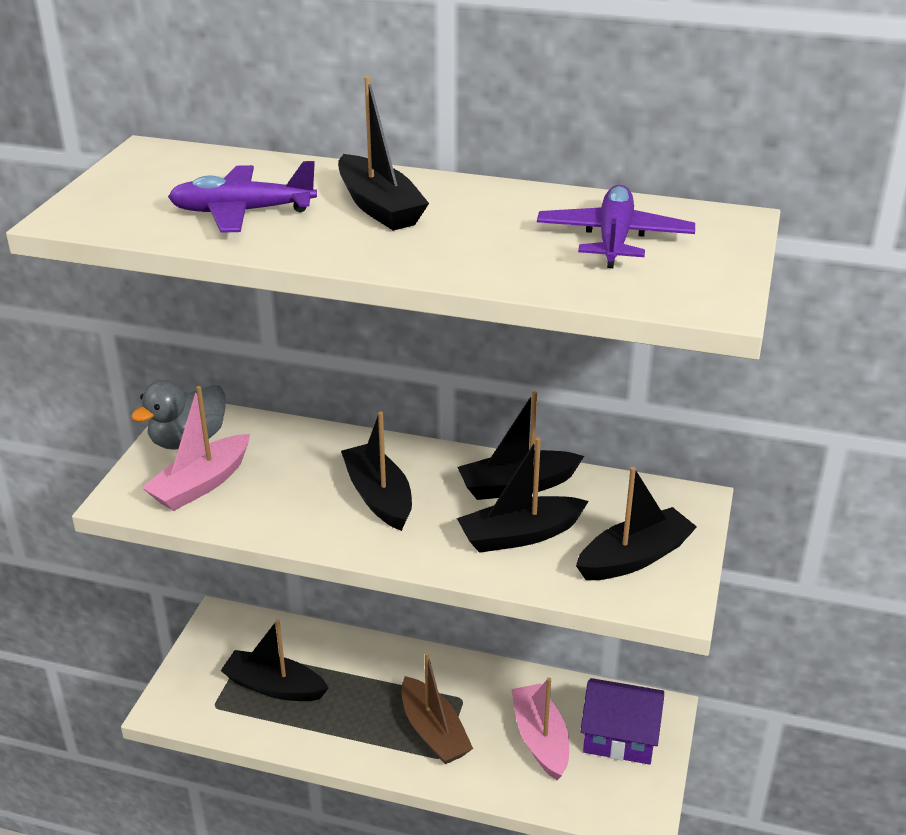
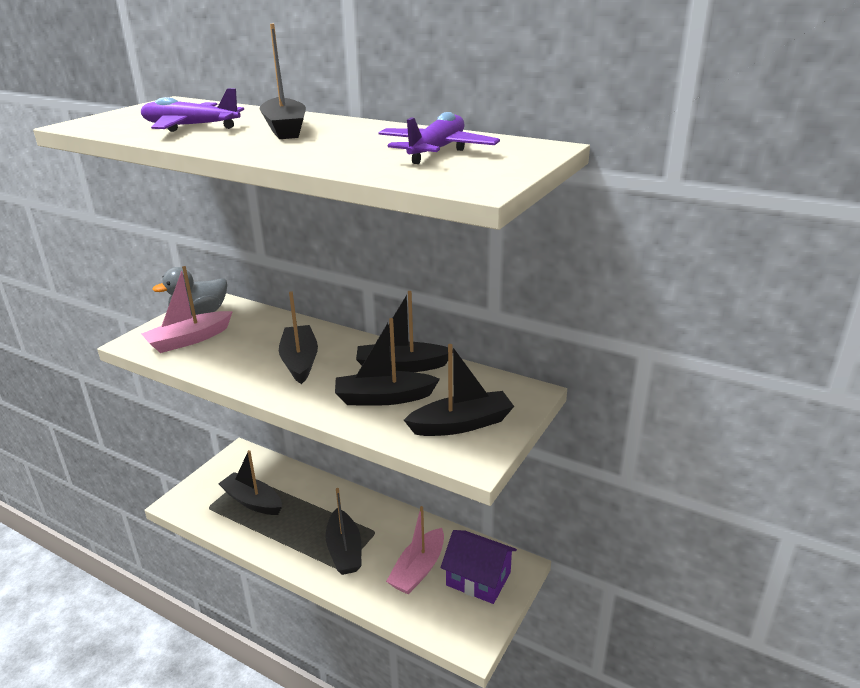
camera: 15 degrees right, 5 degrees down
brown boat [401,652,473,764] -> black boat [326,488,361,575]
pink boat [511,677,569,780] -> pink boat turned 150 degrees counterclockwise [386,506,444,594]

